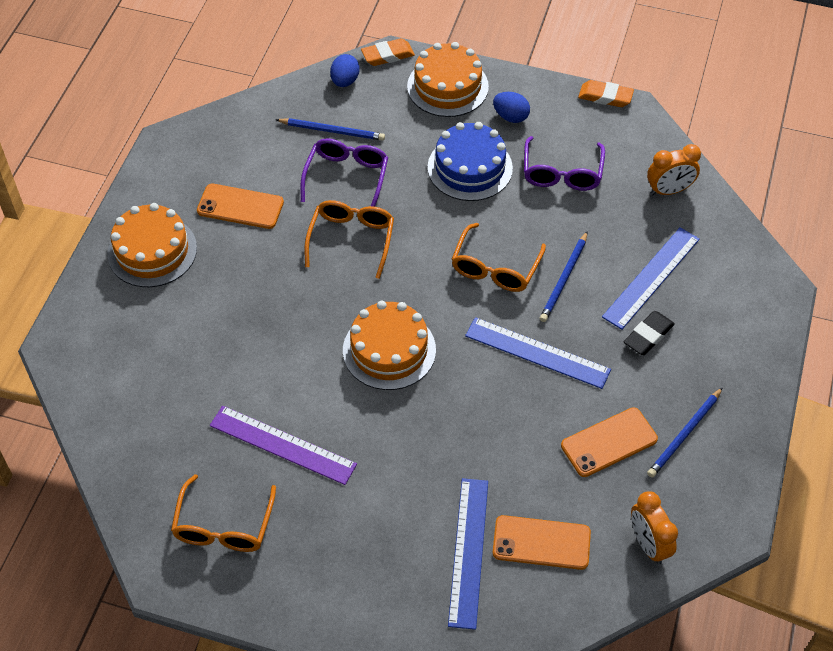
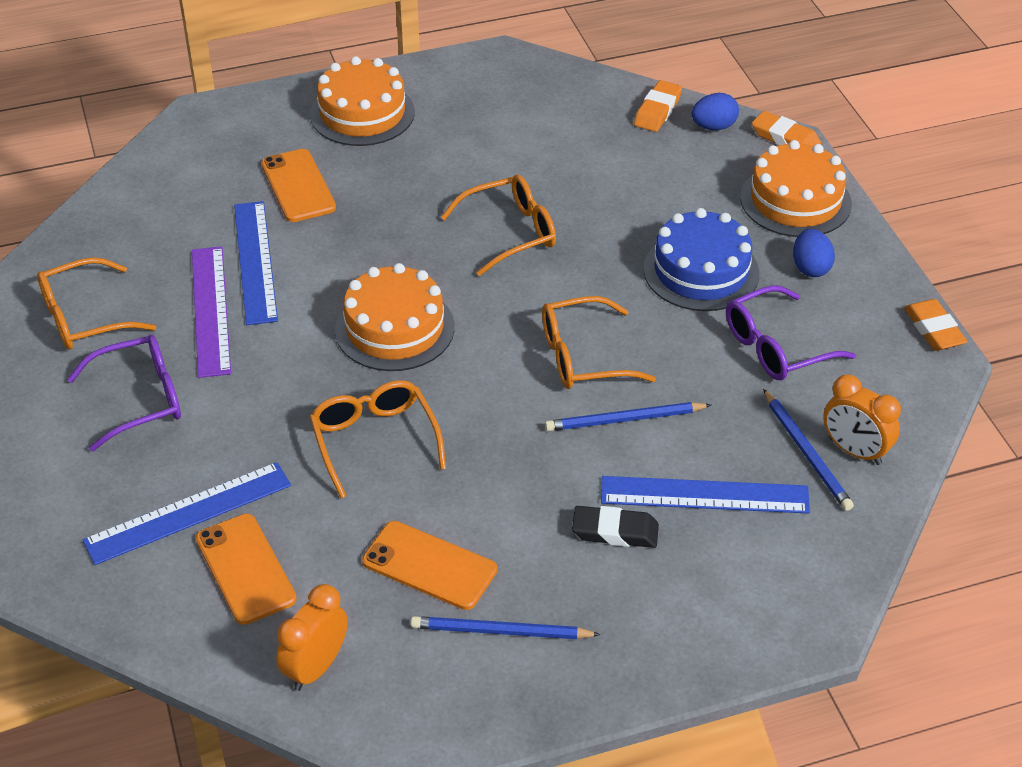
camera: 55 degrees right, 10 degrees down
orange phone [197,183,284,229] -> orange phone moved to [261,149,336,222]
blue pencil [275,118,385,141] -> blue pencil moved to [763,389,854,511]
purple glasses [300,138,388,207] -> purple glasses moved to [67,335,181,452]
blue ruler [465,317,611,389] -> blue ruler moved to [234,201,278,325]
none -> orange glasses [310,380,446,498]
none -> orange eraser [634,80,682,132]

